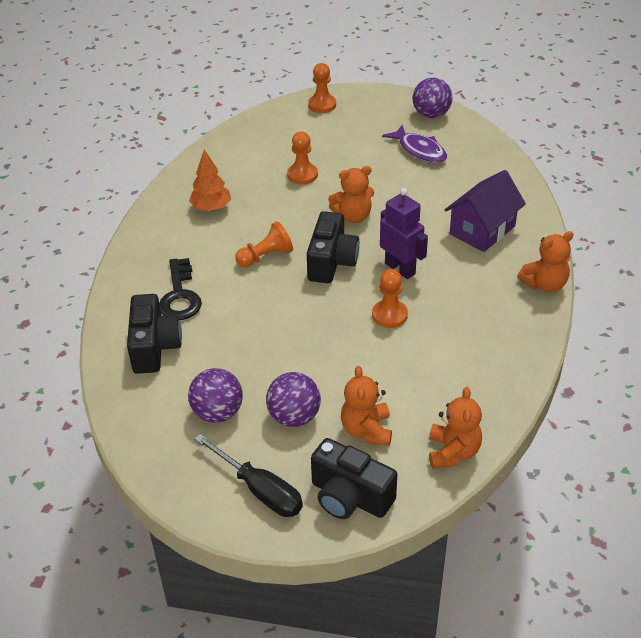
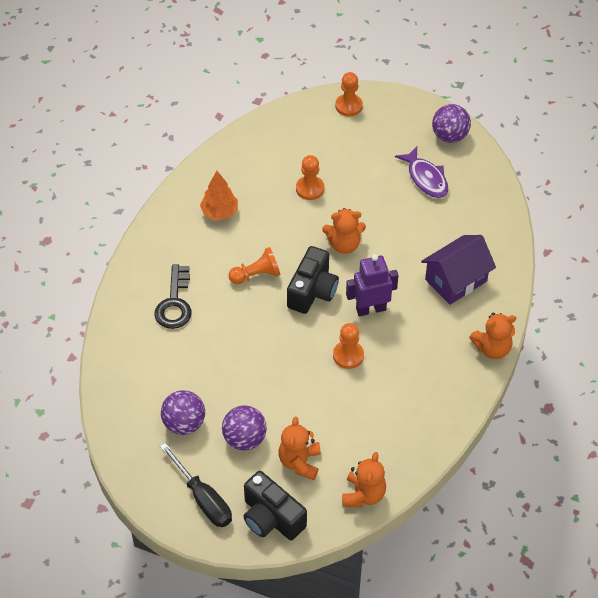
camera: 10 degrees right, 10 degrees up
black camera [127,294,182,374] -> none
purple robot [380,188,428,279] -> purple robot turned 75 degrees counterclockwise [346,254,399,316]

